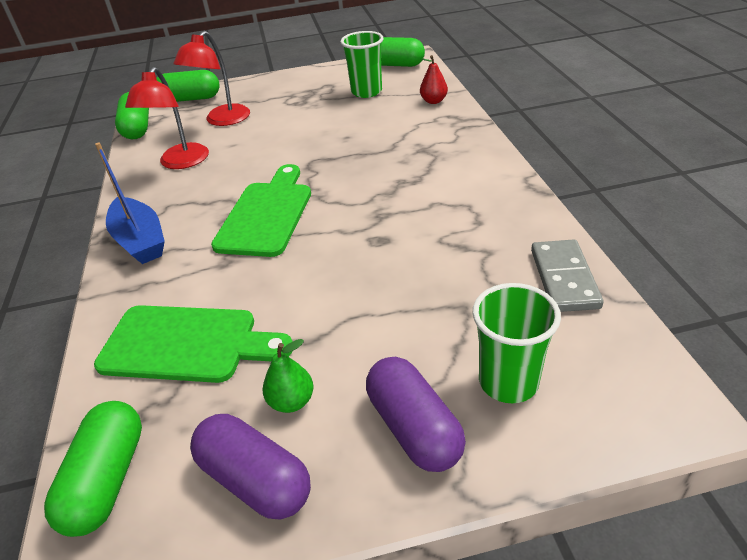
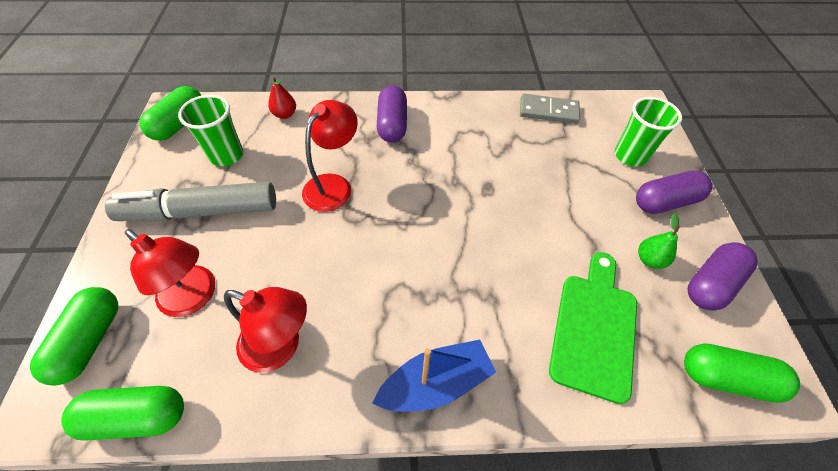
camera: 85 degrees left, 15 degrees up
green cutting board [211,164,311,257] -> none
none -> grey marker [105,182,276,221]
none -> red lamp [302,100,358,212]
none -> purple capsule [377,85,407,142]

